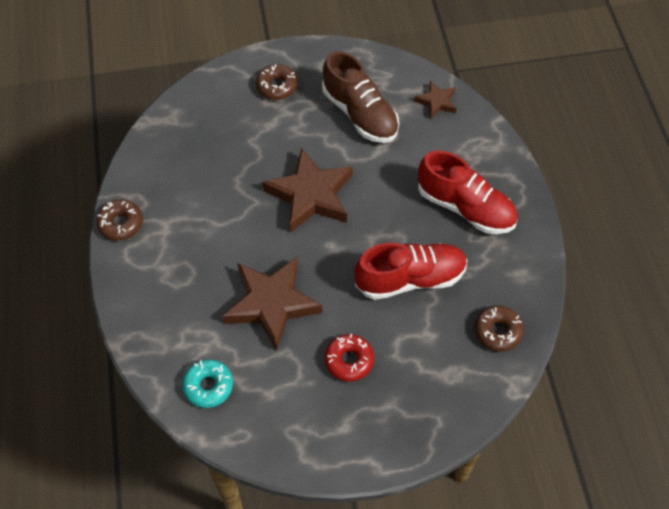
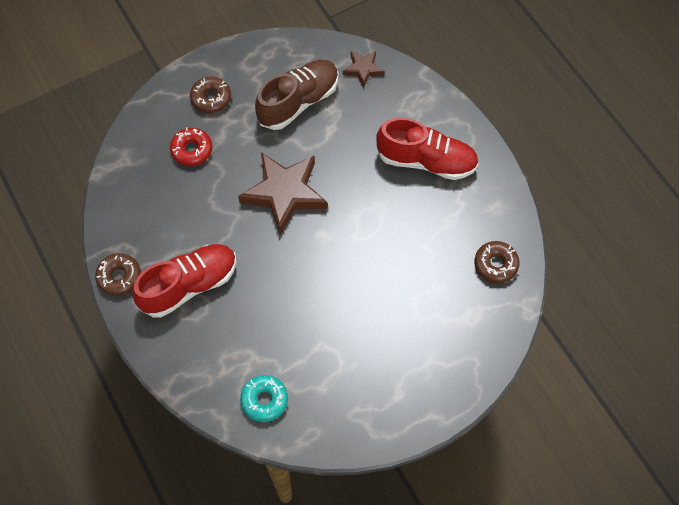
camera: 20 degrees left, 5 degrees up
brown star [222,257,322,351] -> none
brown shoe [322,51,399,143] -> brown shoe turned 75 degrees counterclockwise [255,60,339,130]
red donut [324,334,374,381] -> red donut moved to [170,127,212,166]
red shoe [354,243,467,300] -> red shoe moved to [132,244,237,318]

